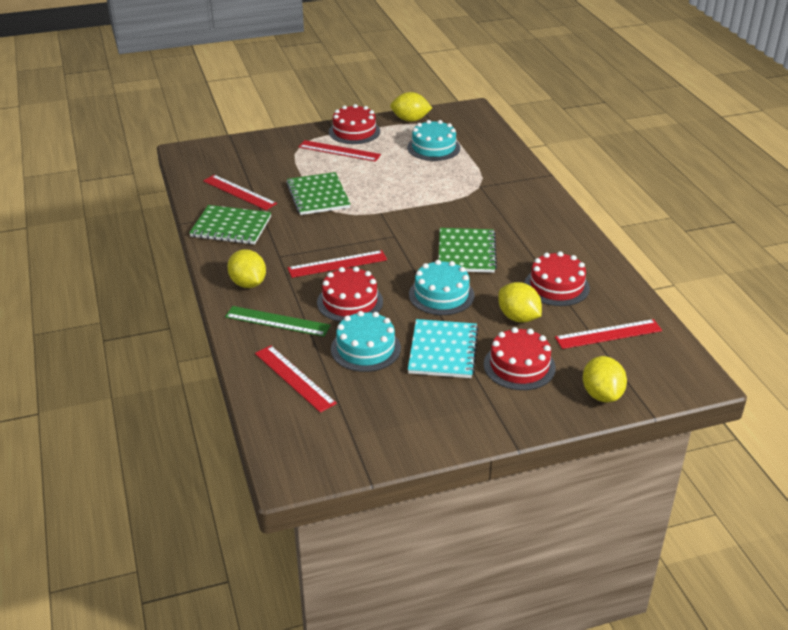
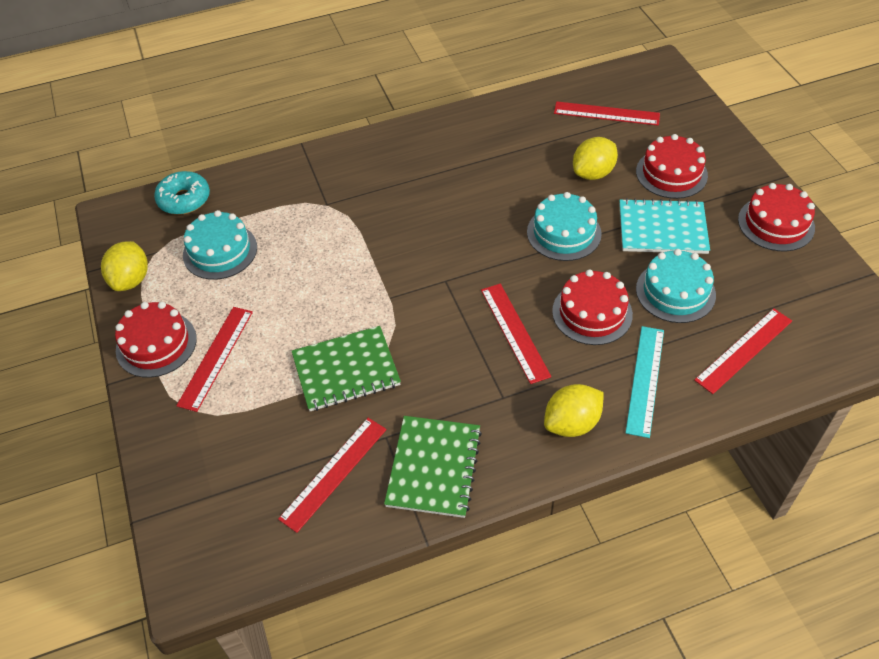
camera: 90 degrees left, 15 degrees up
green ruler [225,306,331,337] -> turquoise ruler [625,326,664,438]
green notebook [439,228,497,273] -> none
red cake [524,251,590,306] -> red cake moved to [738,183,815,251]
red ruler [555,319,662,349] -> red ruler turned 60 degrees counterclockwise [554,101,660,126]
yellow lemon [583,356,627,402] -> none
none -> turquoise donut [154,171,210,215]

